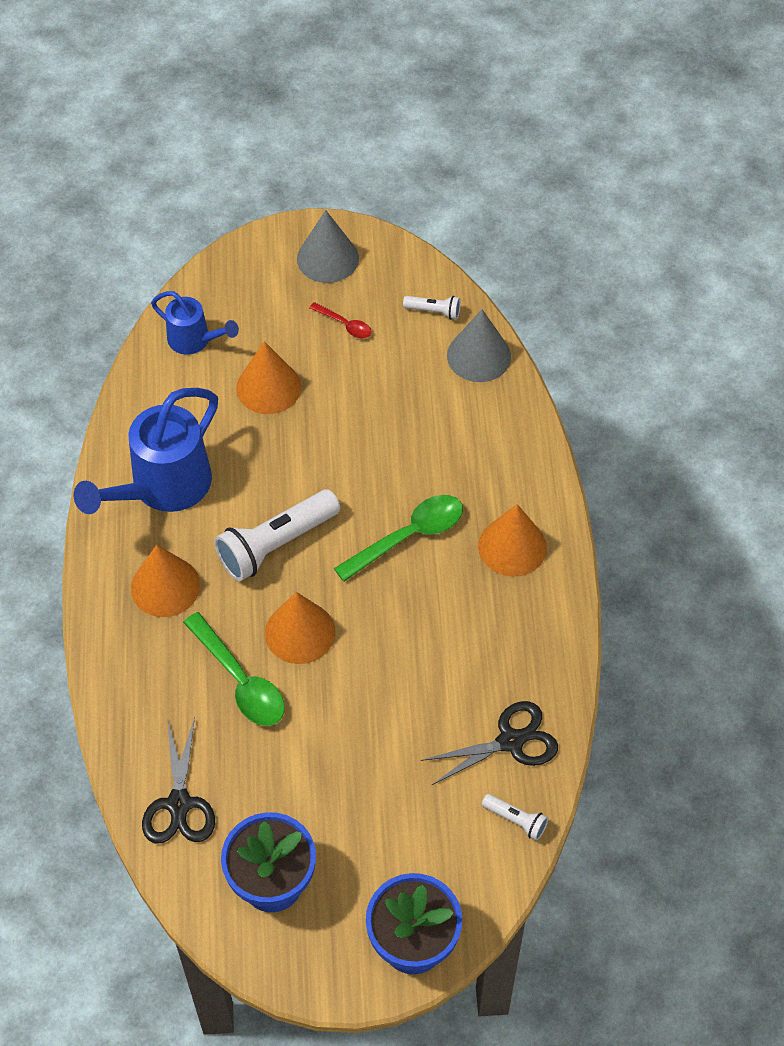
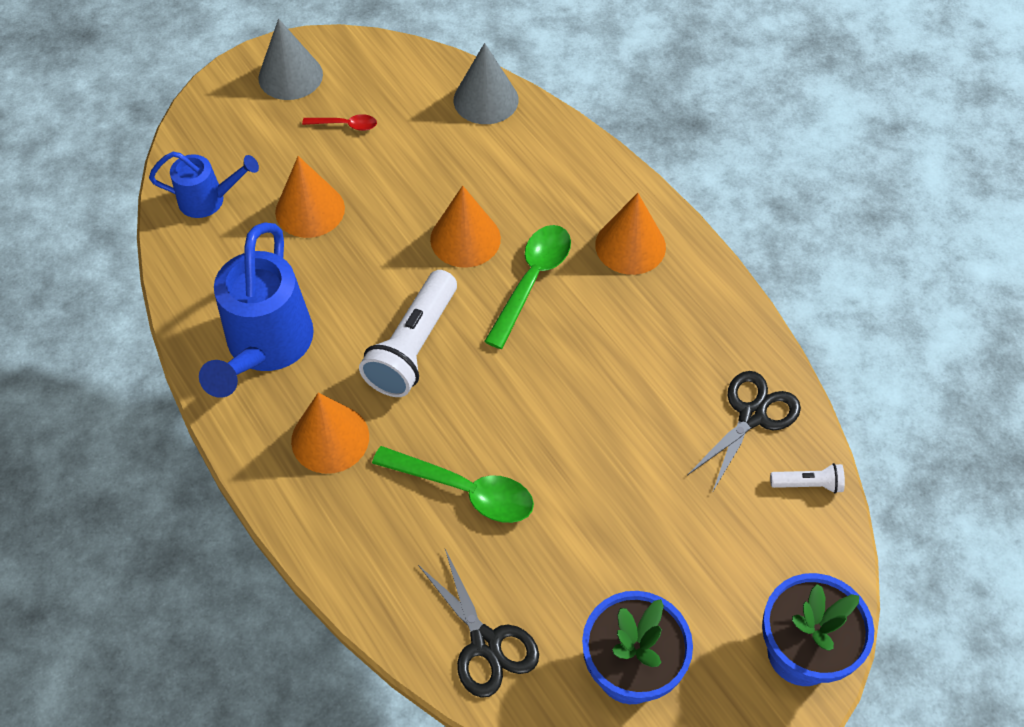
camera: 30 degrees left, 0 degrees up
orange cone [265,592,335,664] -> orange cone moved to [430,186,501,268]
white flashlight [403,296,461,320] -> none

